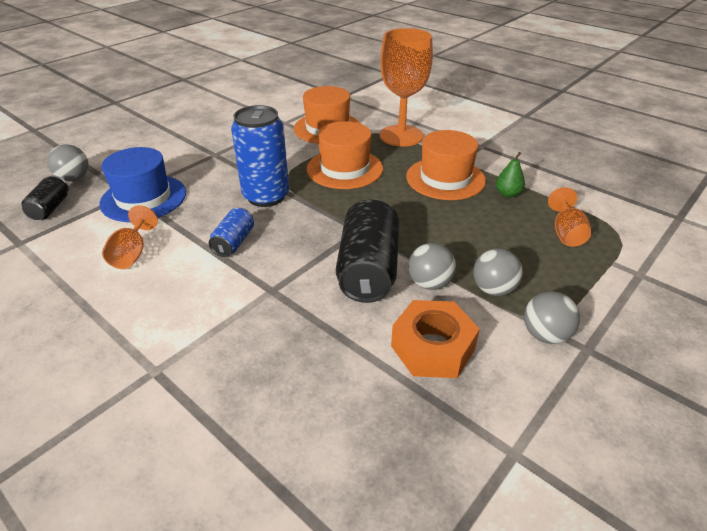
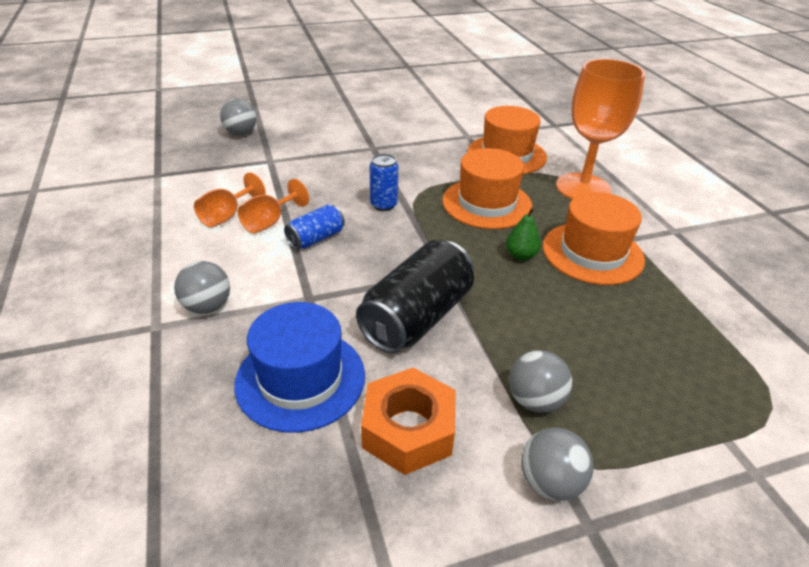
camera: 30 degrees right, 0 degrees up
black can [21,176,69,220] -> none
blue hat [99,147,186,222] -> blue hat moved to [234,302,365,433]
blue can [231,105,289,207] -> blue can [370,154,398,211], size x0.53
grey ball [408,243,456,290] -> grey ball moved to [174,261,230,314]
green pear [496,152,525,198] -> green pear moved to [506,207,541,260]
orange goblet [548,187,591,247] -> orange goblet moved to [238,179,309,234]

